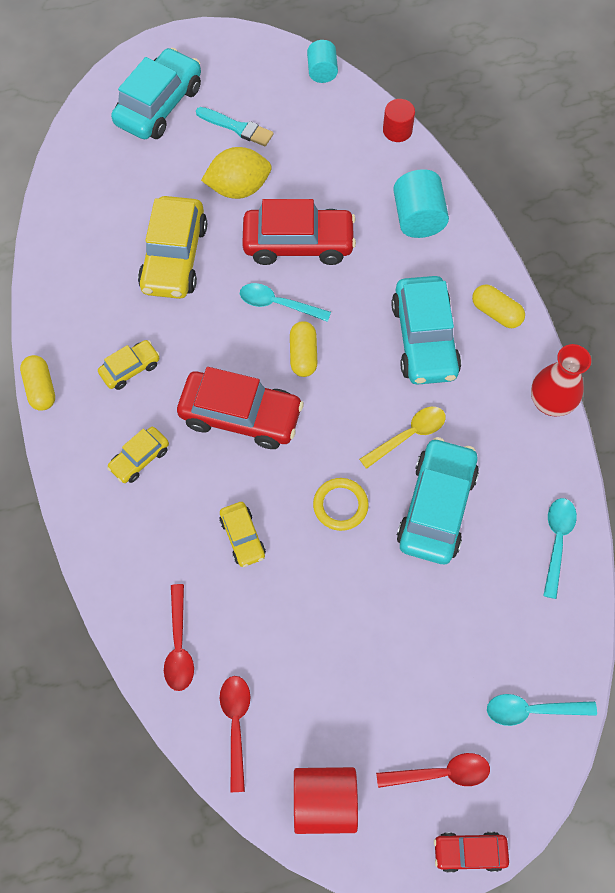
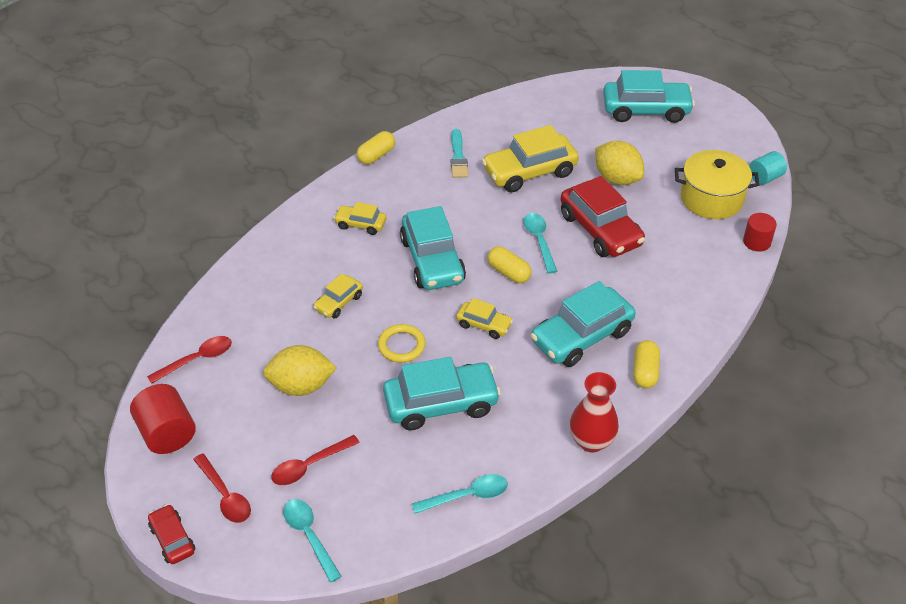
camera: 60 degrees right, 20 degrees down
yellow car [98,340,160,390] -> yellow car moved to [456,298,513,339]
red spoon [164,584,194,691] -> red spoon moved to [271,435,360,485]
red car [177,367,304,449] -> turquoise car [400,206,466,290]
turquoise brush [196,107,274,146] -> turquoise brush moved to [451,129,468,178]
yellow capsule [290,321,317,377] -> yellow capsule turned 75 degrees clockwise [487,246,532,283]
yellow spoon [359,407,446,469] -> none
turquoise cylinder [393,169,449,238] -> none
none -> yellow lemon [263,345,337,396]
none -> yellow pot [675,150,759,219]

